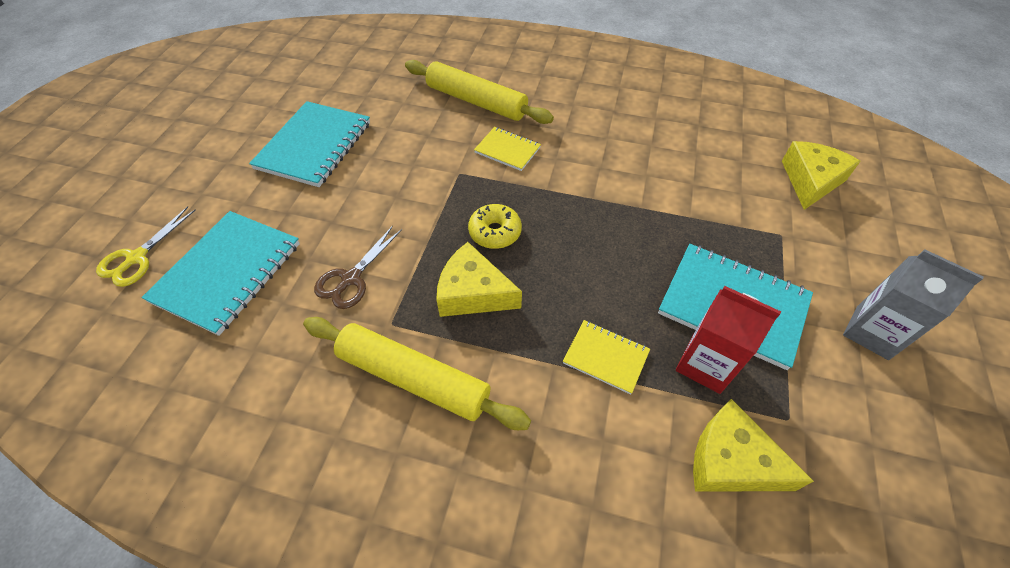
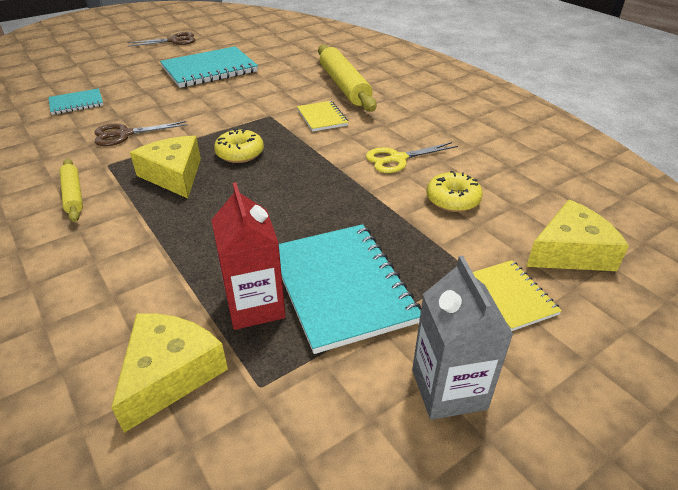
camera: 40 degrees right, 15 degrees down
yellow scissors [96,206,196,287] -> yellow scissors moved to [366,142,458,173]
turquoise notebook [141,211,300,336] -> turquoise notebook [48,88,103,115], size x0.53
yellow rolling pin [303,317,531,430] -> yellow rolling pin [60,159,83,222], size x0.53
yellow notebook [563,320,650,395] -> yellow notebook moved to [473,260,562,331]
yellow cheese [693,399,814,492] -> yellow cheese turned 45 degrees clockwise [111,313,228,433]
none -> brown scissors [127,32,196,47]
none -> yellow donut [426,171,483,212]

